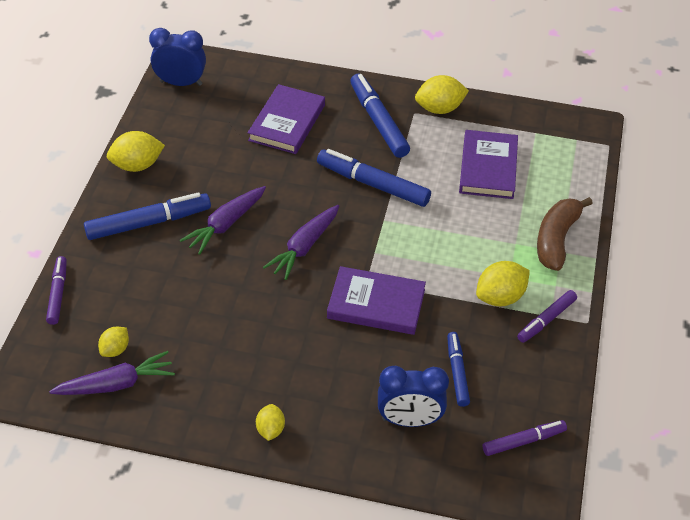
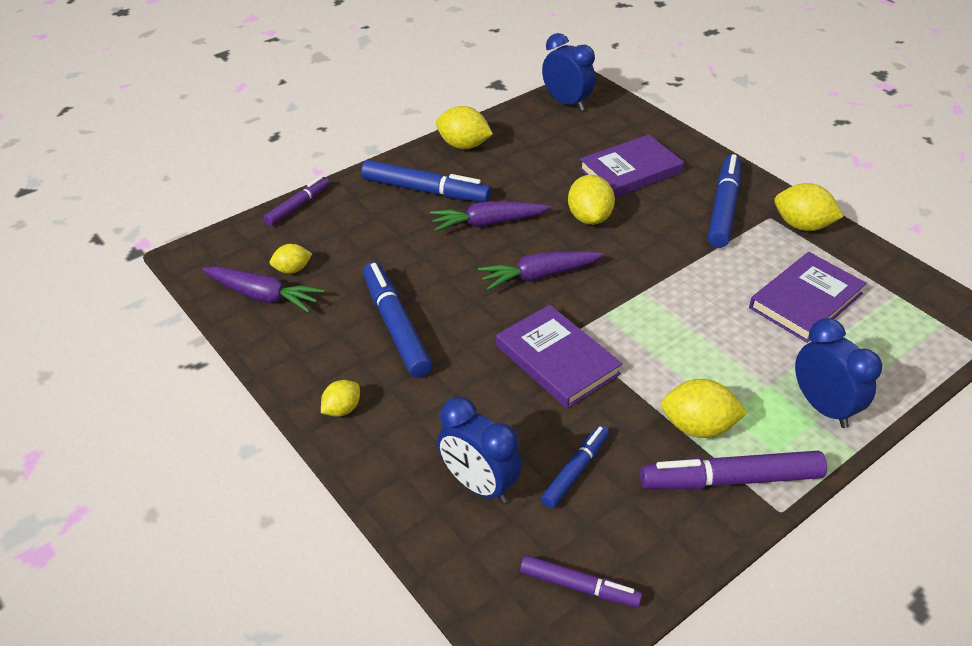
camera: 40 degrees right, 5 degrees down
blue marker [317,149,431,207] -> blue marker moved to [363,262,432,378]
purple marker [517,290,577,343] -> purple marker [640,451,827,489], size x1.65
brown banana [537,197,593,271] -> blue clock [795,318,882,428]
none -> yellow lemon [568,175,615,225]

